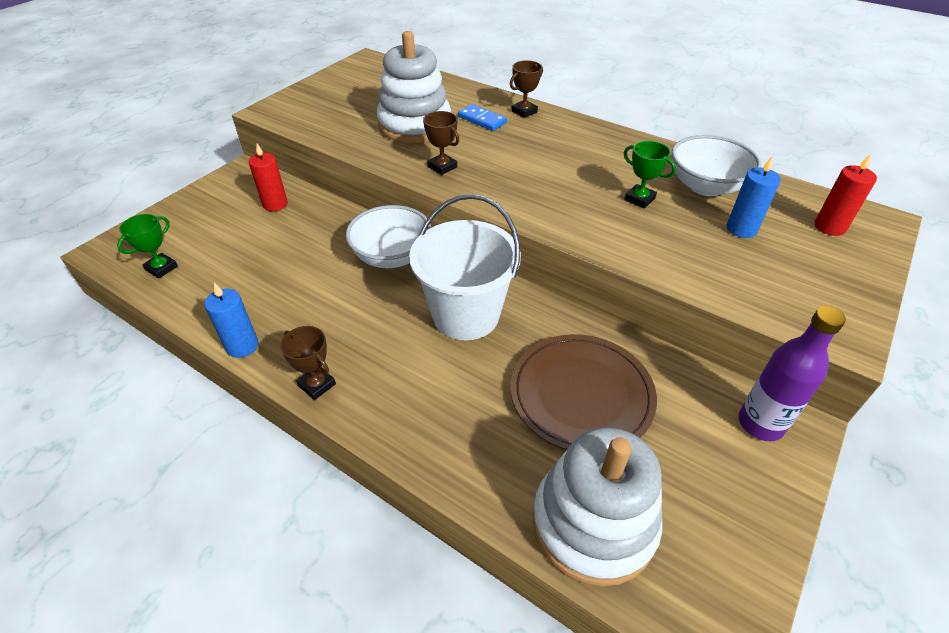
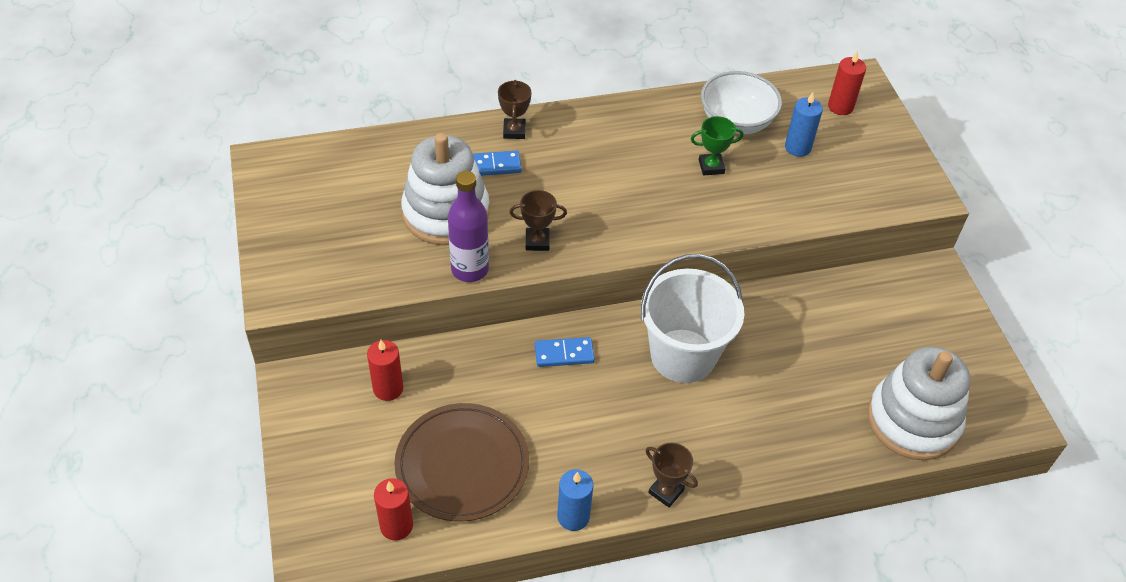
camera: 50 degrees left, 5 degrees up
green trophy [117,214,178,278] -> red candle [374,478,413,540]
brown trophy [280,326,336,400] -> brown trophy turned 45 degrees clockwise [645,443,698,507]
white bowl [346,205,431,268] -> blue domino [535,337,595,367]
brown plate [511,334,657,450] -> brown plate moved to [394,403,529,522]
purple bottle [739,306,846,441] -> purple bottle moved to [448,171,489,282]

